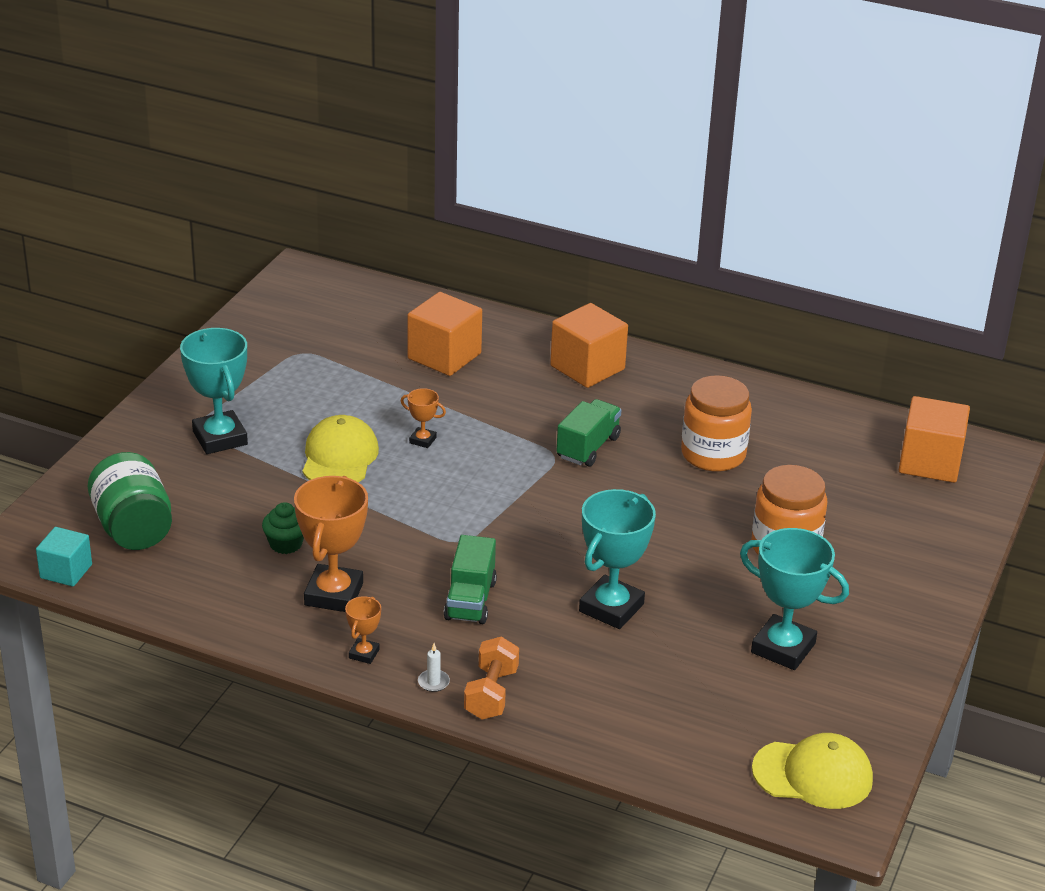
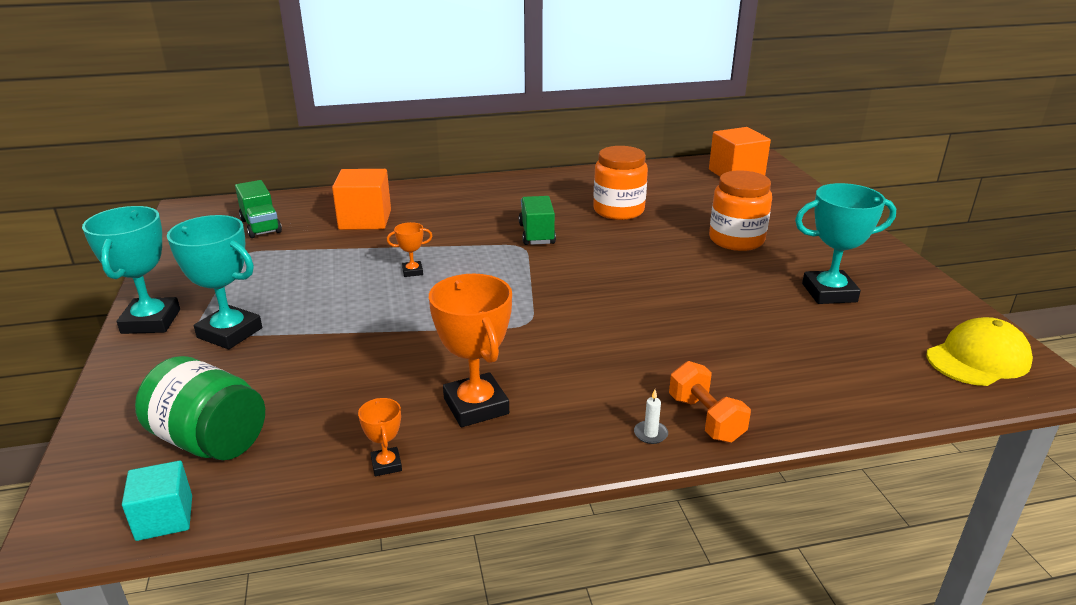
camera: 35 degrees left, 5 degrees down
green cupcake [262,502,304,554] -> none
yellow cap [303,415,379,482] -> none
orange trophy [345,596,381,664] -> orange trophy moved to [358,398,402,476]
green truck [444,535,497,624] -> green truck moved to [235,180,282,238]
orange cube [550,303,628,388] -> none
turquoise trophy [579,489,656,629] -> turquoise trophy moved to [82,206,180,334]

